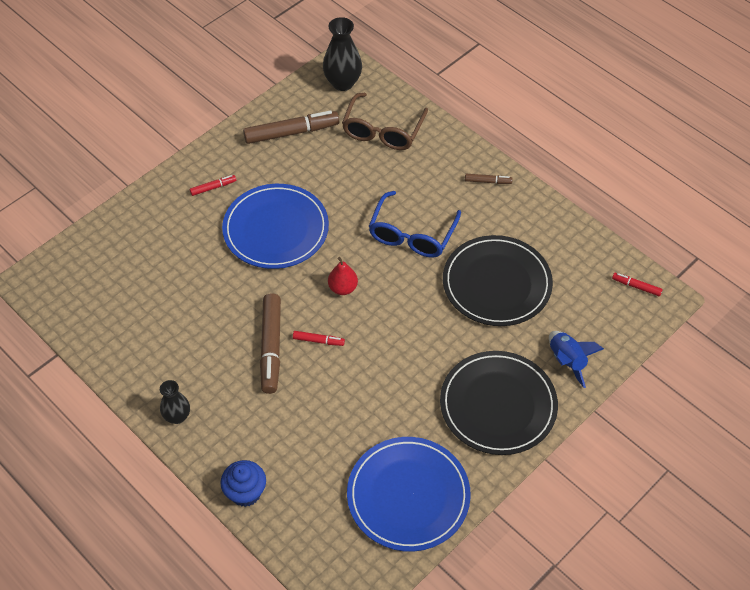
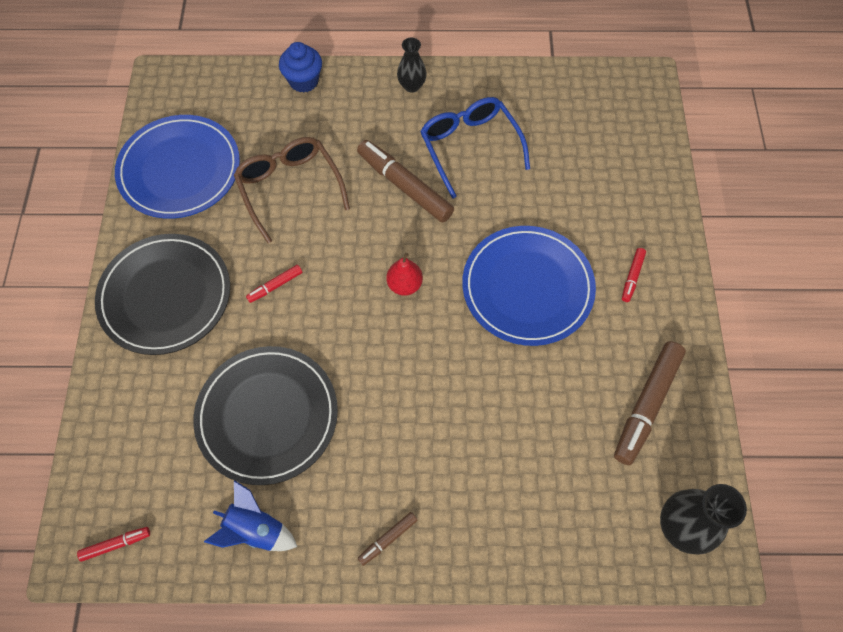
camera: 135 degrees right, 10 degrees up
red marker [293,331,345,346] -> red marker moved to [246,265,302,303]
brown glasses [342,93,428,150] -> brown glasses moved to [234,137,350,243]
blue glasses [368,191,461,257] -> blue glasses moved to [420,97,530,199]
blue rocket [549,331,604,388] -> blue rocket moved to [204,480,298,551]

